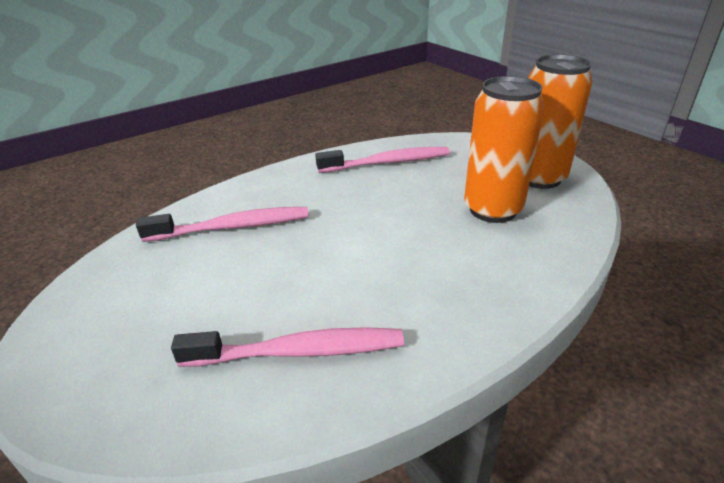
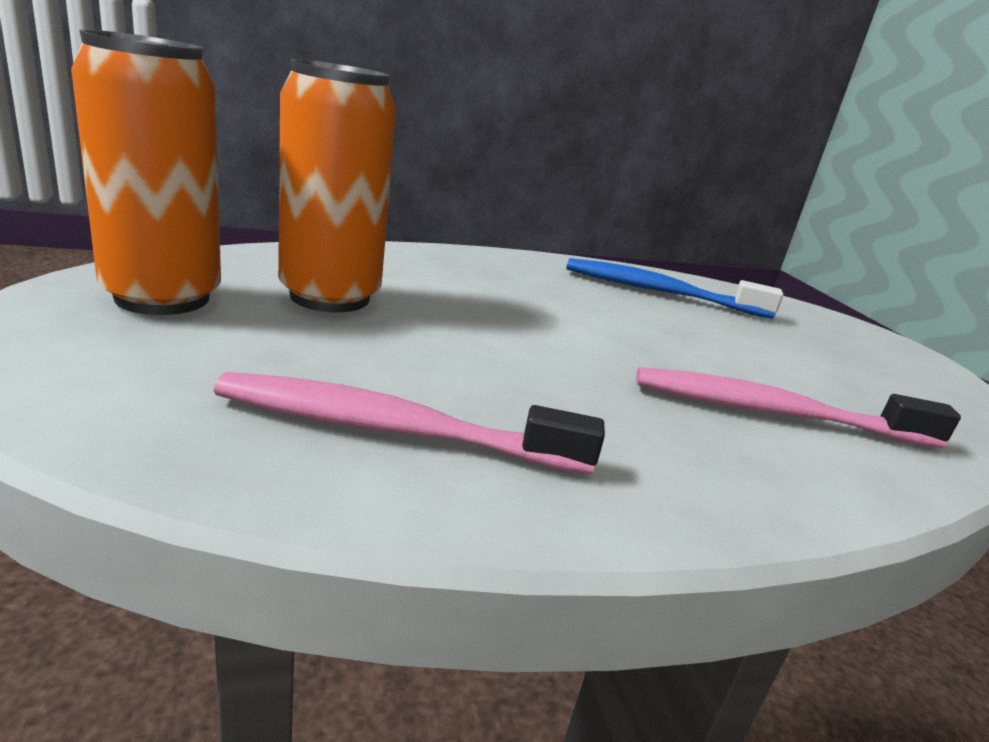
camera: 165 degrees left, 10 degrees down
pink toothbrush [171,327,404,367] -> blue toothbrush [566,258,783,319]

